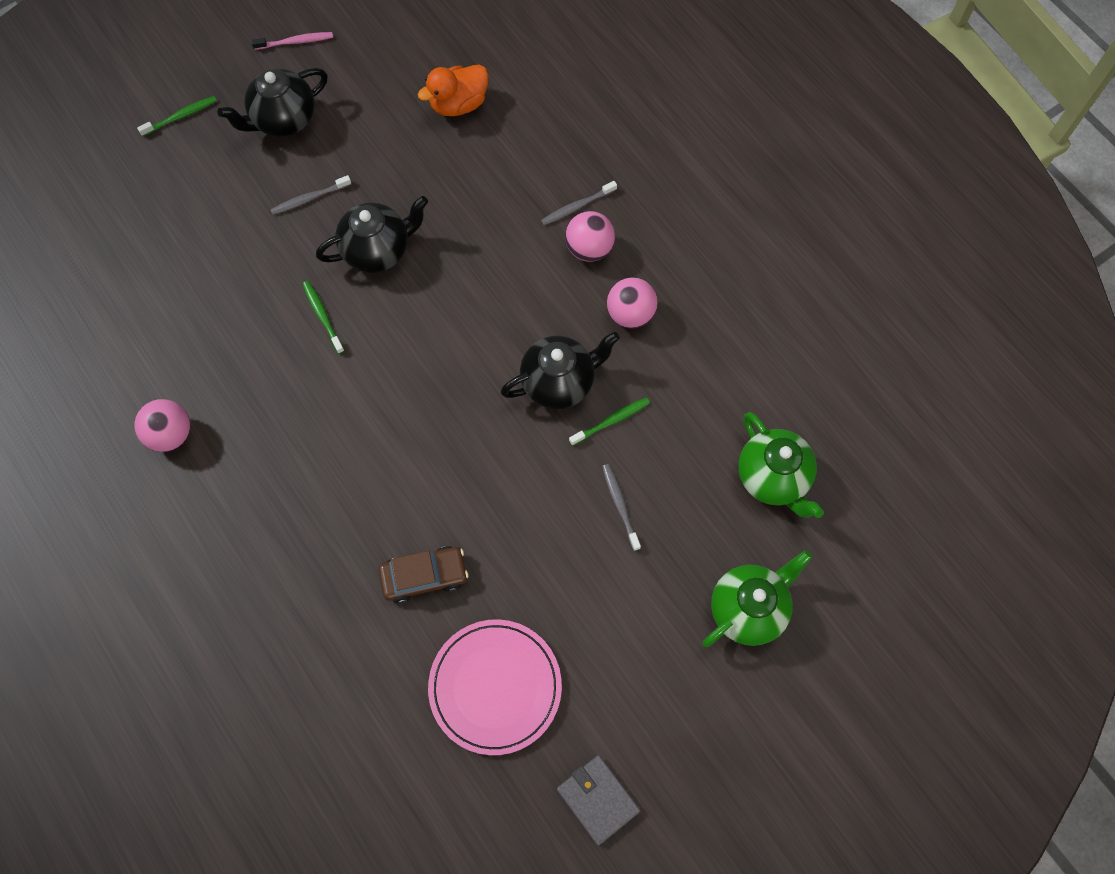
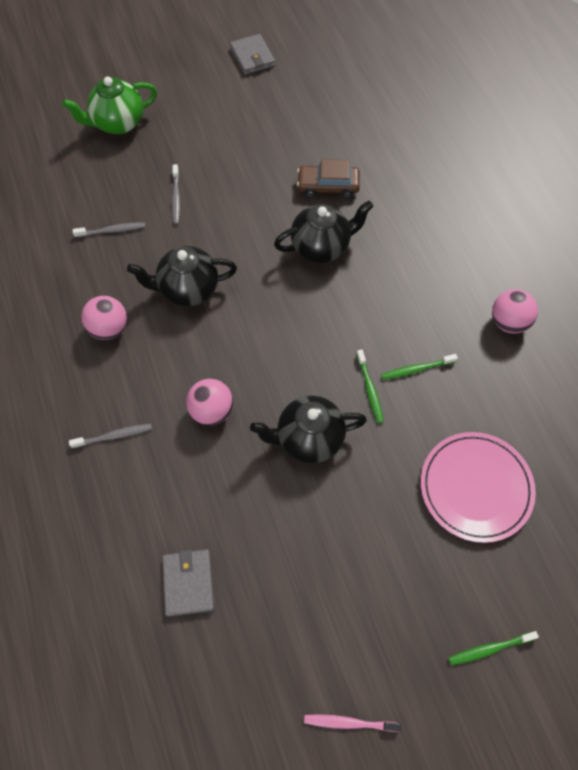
camera: 165 degrees left, 5 degrees down
black teapot [217,68,328,137] -> black teapot moved to [274,201,373,263]
grey toothbrush [271,175,352,215] -> grey toothbrush moved to [73,222,146,237]
orange duck [418,64,488,116] -> grey wallet [162,549,214,617]
pink plate [428,619,562,755] -> pink plate moved to [421,432,536,543]
pink ball [565,211,615,262] -> pink ball moved to [186,379,233,425]
green toothbrush [569,398,650,446] -> green toothbrush moved to [381,354,458,380]
green teapot [738,412,824,518] -> none

